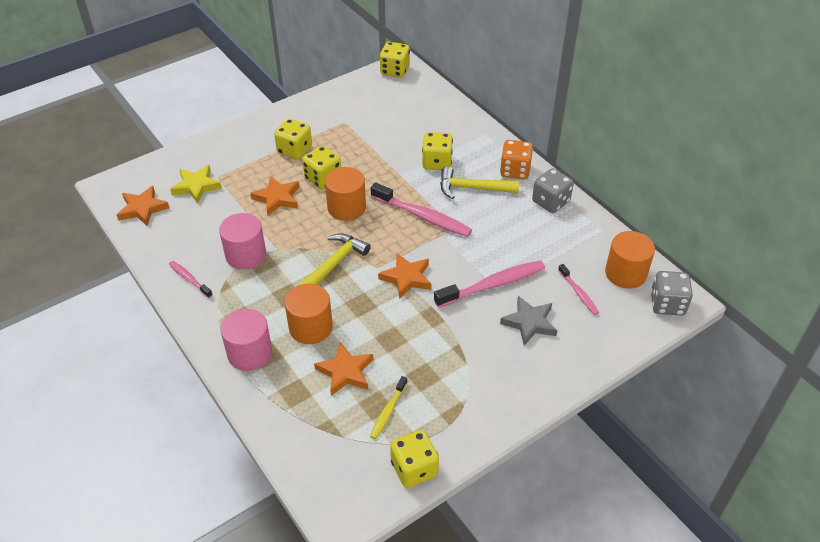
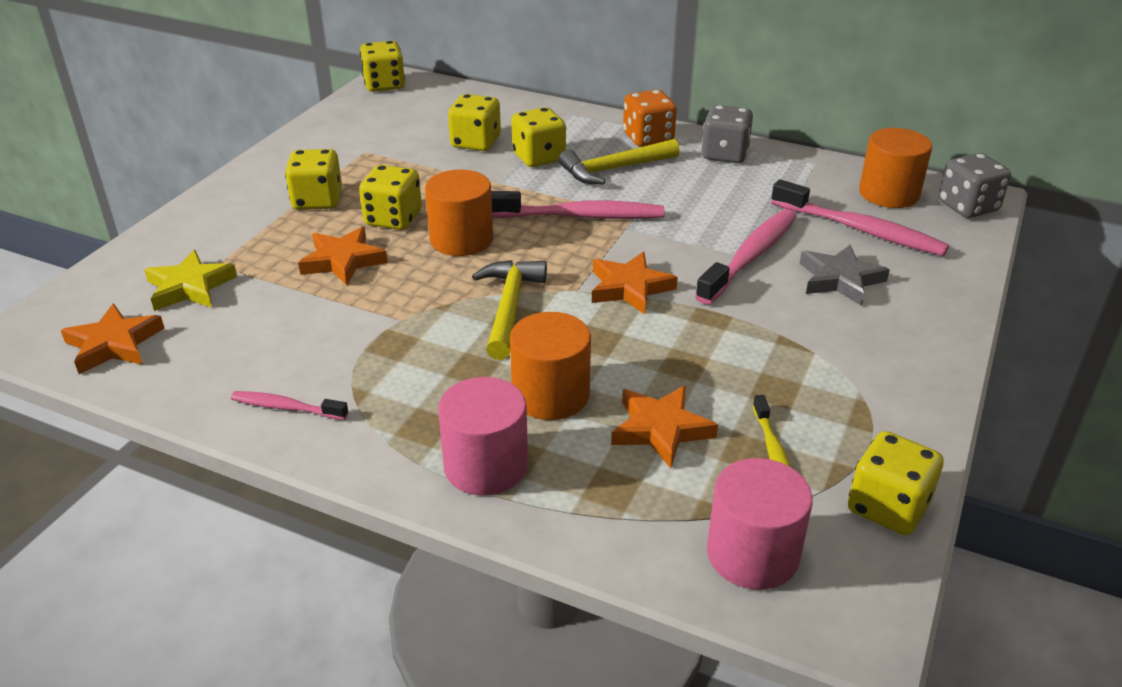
camera: 30 degrees left, 10 degrees down
pink cylinder [219,213,266,270] -> pink cylinder moved to [707,458,813,590]
pink toothbrush [558,264,599,315] -> pink toothbrush [771,179,949,256], size x1.85
none -> yellow dice [448,94,501,151]

